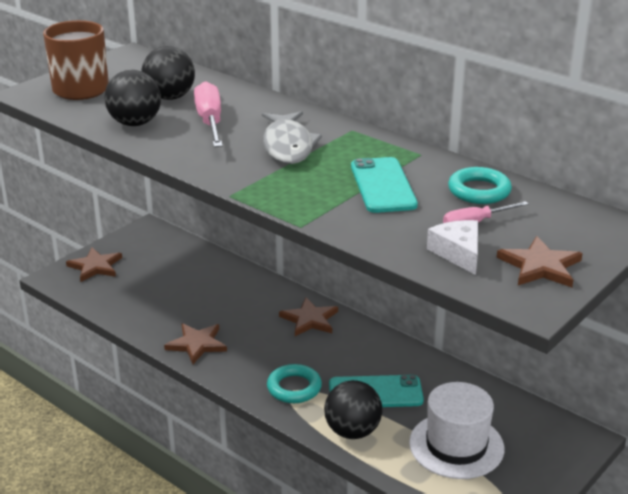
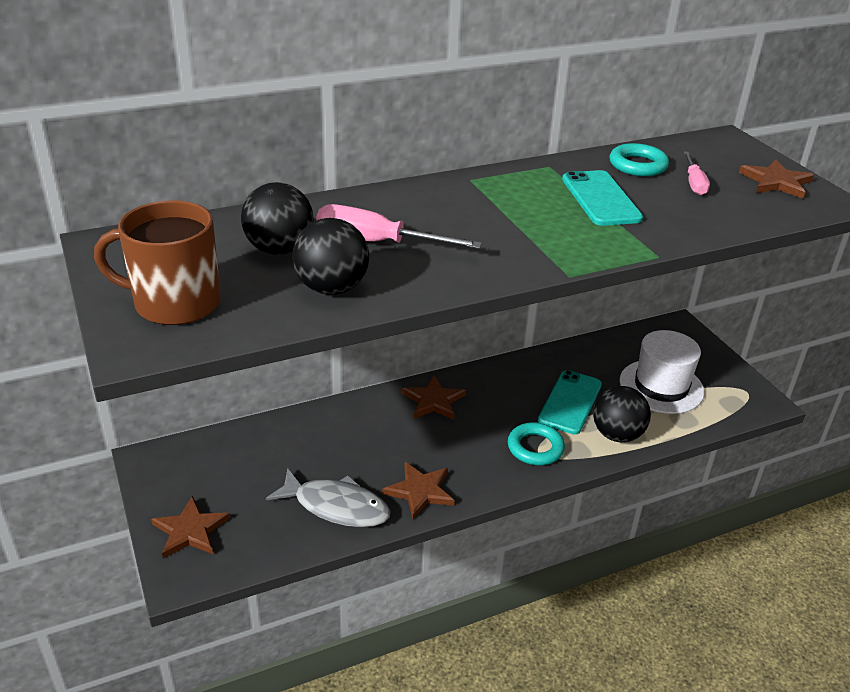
camera: 65 degrees left, 5 degrees up
grey fish [262,111,322,164] -> grey fish moved to [266,468,391,527]
turquoise phone [351,157,418,213] -> turquoise phone turned 60 degrees clockwise [562,170,643,226]
white cheese [427,220,478,275] -> none

